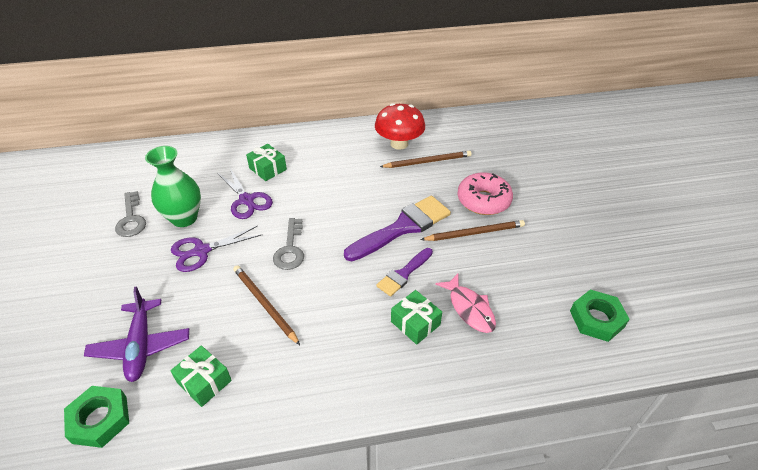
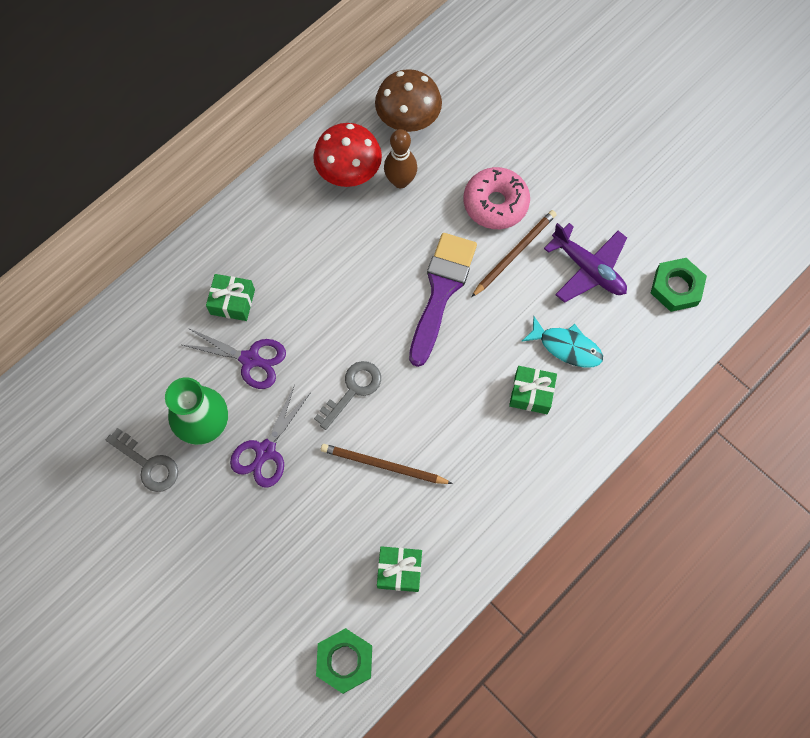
camera: 35 degrees left, 25 degrees up
purple plane [84,287,189,382] -> purple plane moved to [544,223,627,303]
grey key [273,218,304,270] -> grey key turned 105 degrees counterclockwise [314,361,381,430]
purple brush [376,248,433,296] -> none
brown pencil [380,151,472,168] -> brown bowling pin [384,129,417,188]
pink fish [435,274,496,333] -> turquoise fish [521,316,603,368]
none -> brown mushroom [375,69,442,132]

